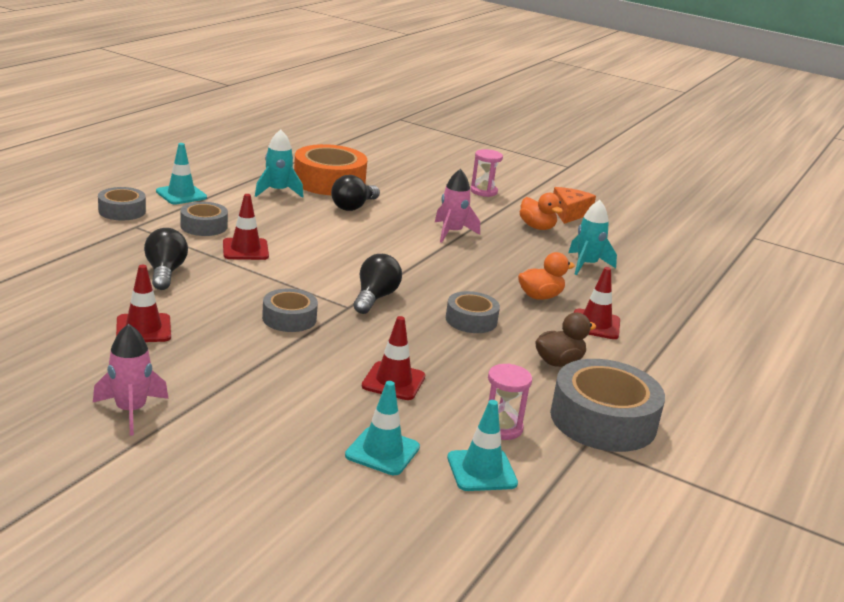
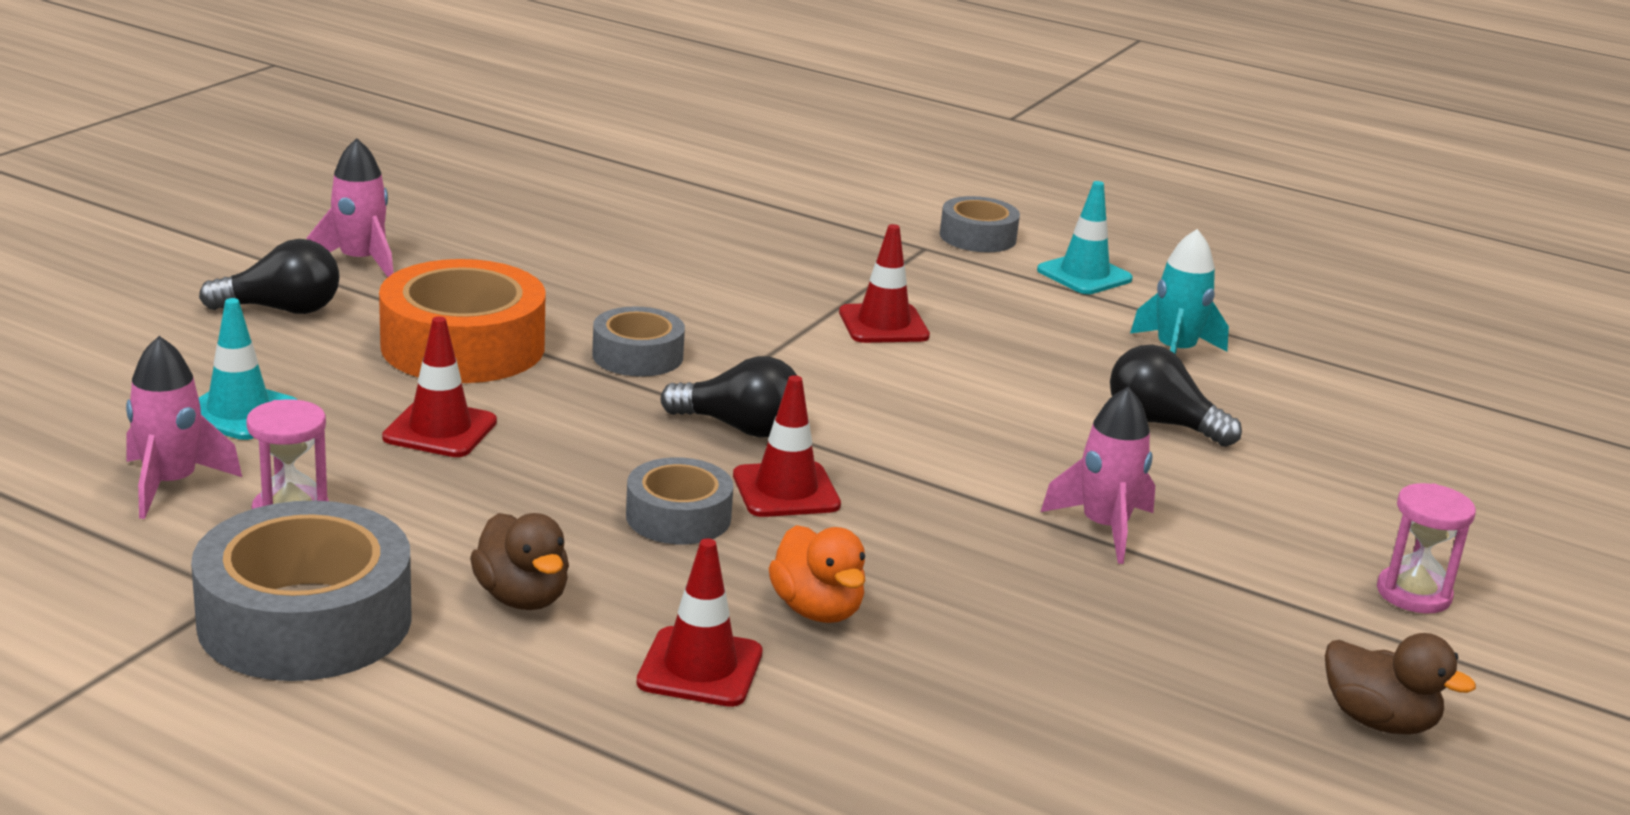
camera: 90 degrees right, 0 degrees up
red traffic cone [116,265,171,342] -> red traffic cone moved to [733,375,841,517]
black light bulb [144,228,188,290] -> black light bulb moved to [199,239,340,314]
grey tape [180,202,228,236] -> none
orange tape [294,144,367,195] -> orange tape moved to [379,259,546,383]
turquoise traffic cone [447,400,518,491] -> pink rocket [126,336,242,519]
orange duck [520,193,563,230] -> none
orange cheese [553,187,596,224] -> brown duck [1325,633,1476,735]
turquoise rocket [569,200,617,275] -> none

